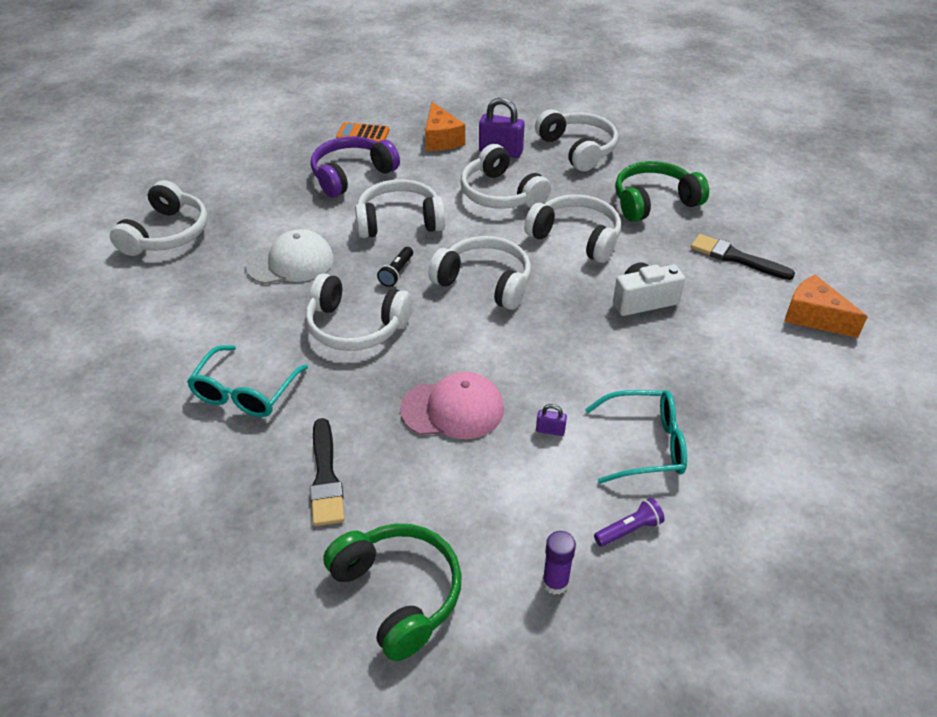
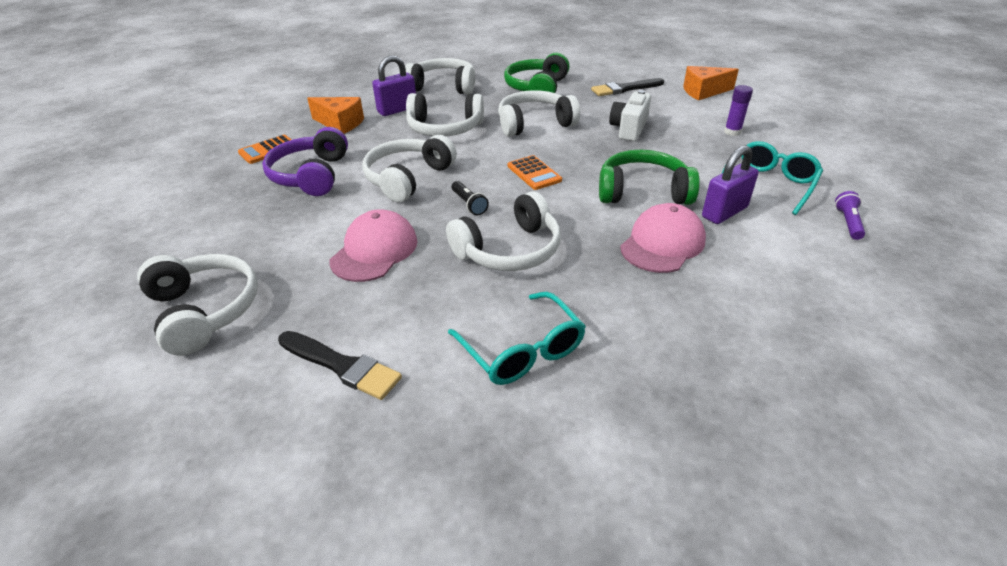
camera: 50 degrees left, 5 degrees down
white cap [245,229,334,284] -> pink cap [330,209,418,282]
black brush [310,418,345,526] -> black brush moved to [278,331,402,400]
green headphones [323,524,462,661] -> green headphones moved to [599,150,700,205]
white headphones [428,236,531,310] -> orange calculator [508,155,562,190]
purple padlock [536,404,567,436] -> purple padlock [702,145,758,224], size x2.13
purple glue stick [542,531,576,595] -> purple glue stick moved to [724,85,753,136]

